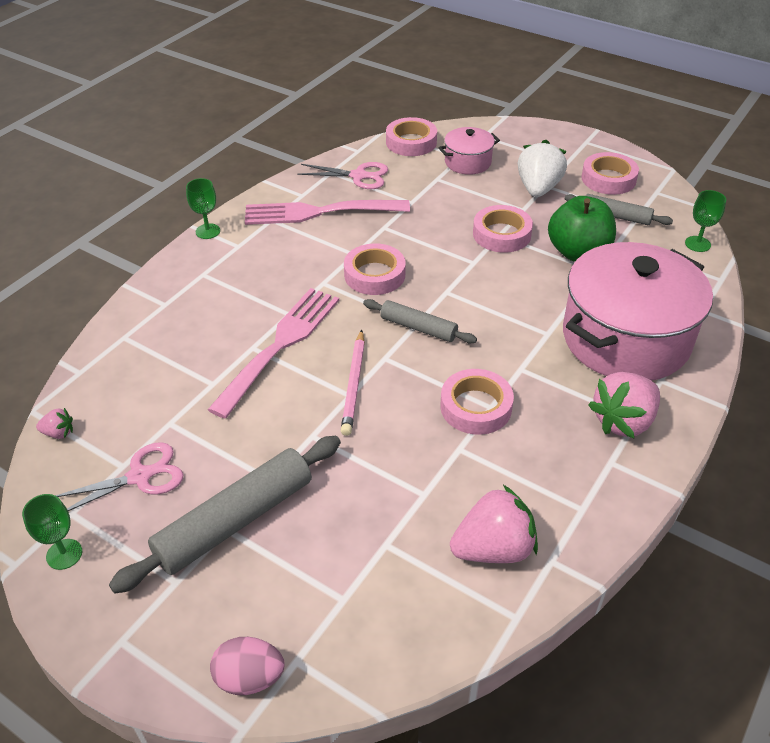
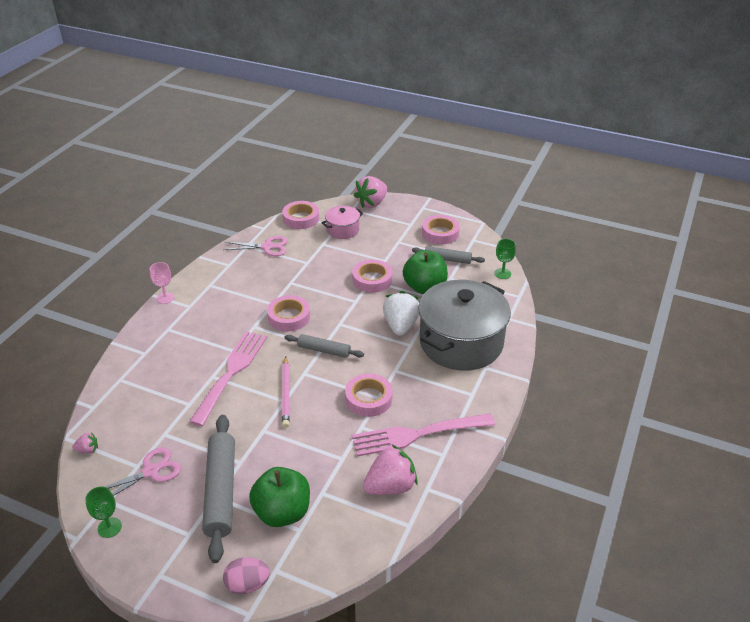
camera: 10 degrees left, 5 degrees down
grey rolling pin [109,436,341,594] -> grey rolling pin turned 45 degrees counterclockwise [202,415,235,563]
green goblet [186,178,220,239] -> pink goblet [150,262,175,304]
pink fork [245,200,410,225] -> pink fork moved to [352,413,495,457]
white strawberry [518,140,567,197] -> white strawberry moved to [383,291,419,336]
pink pot [563,242,713,381] -> grey pot [418,280,511,371]
pink strawberry [588,372,660,438] -> pink strawberry moved to [354,176,387,208]
none -> green apple [249,467,310,527]

